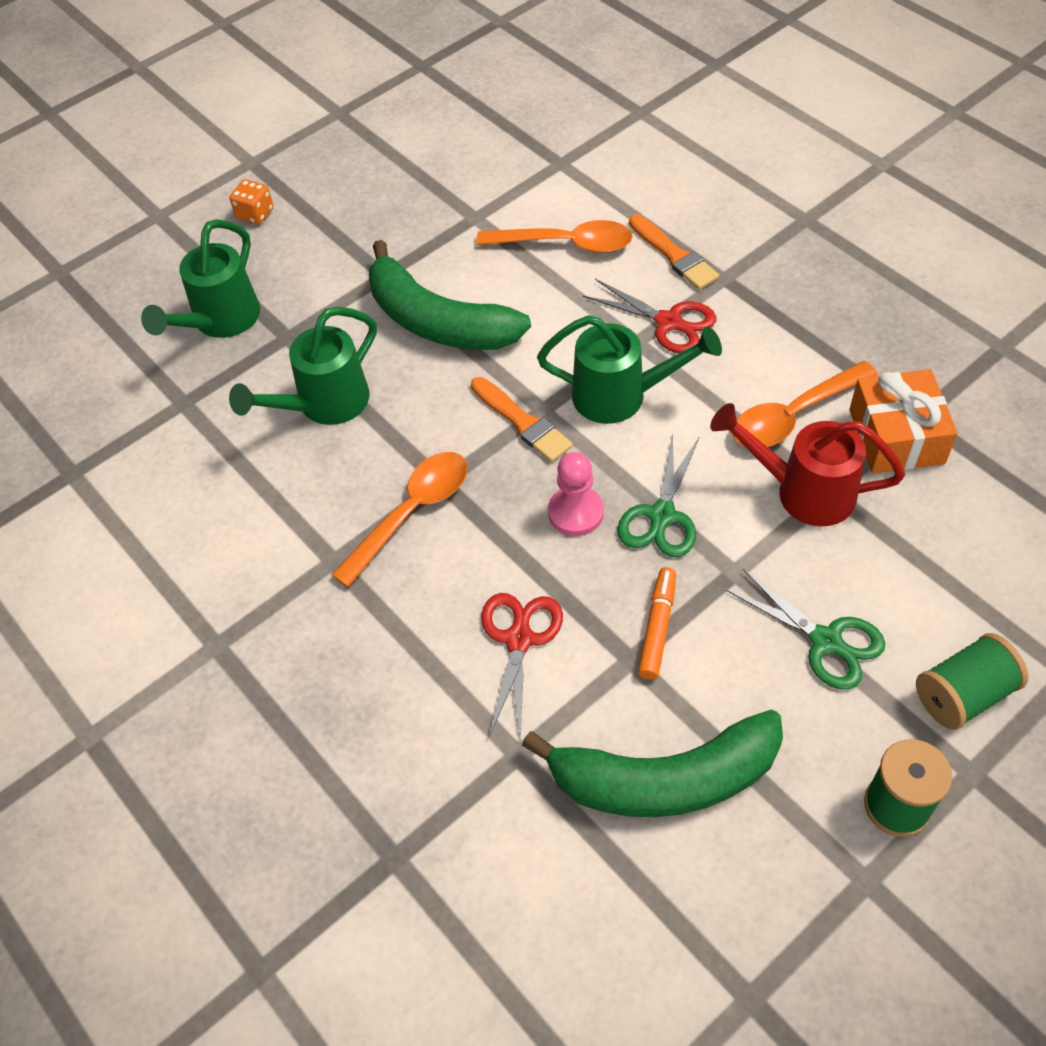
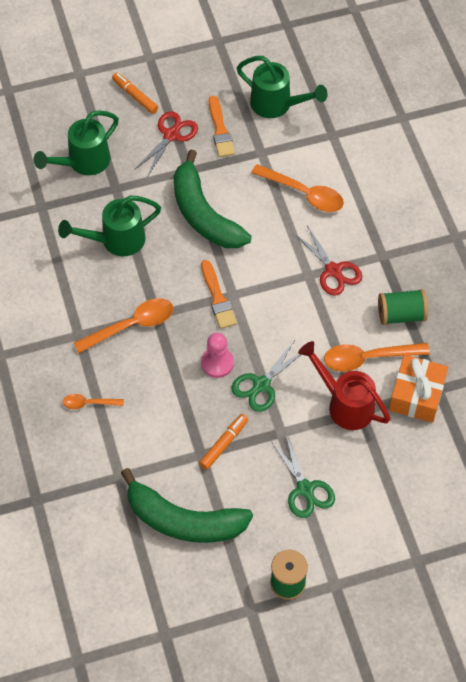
camera: 20 degrees right, 5 degrees up
orange dice [229,179,273,225] -> orange marker [112,73,158,114]
red scissors [481,593,563,738] -> red scissors moved to [135,111,198,176]
green watering can [537,315,722,424] -> green watering can moved to [237,56,328,118]
orange brush [629,214,719,290] -> orange brush moved to [209,96,235,157]
green spool [916,633,1028,730] -> green spool moved to [378,289,428,325]
none -> orange spoon [63,394,124,409]

